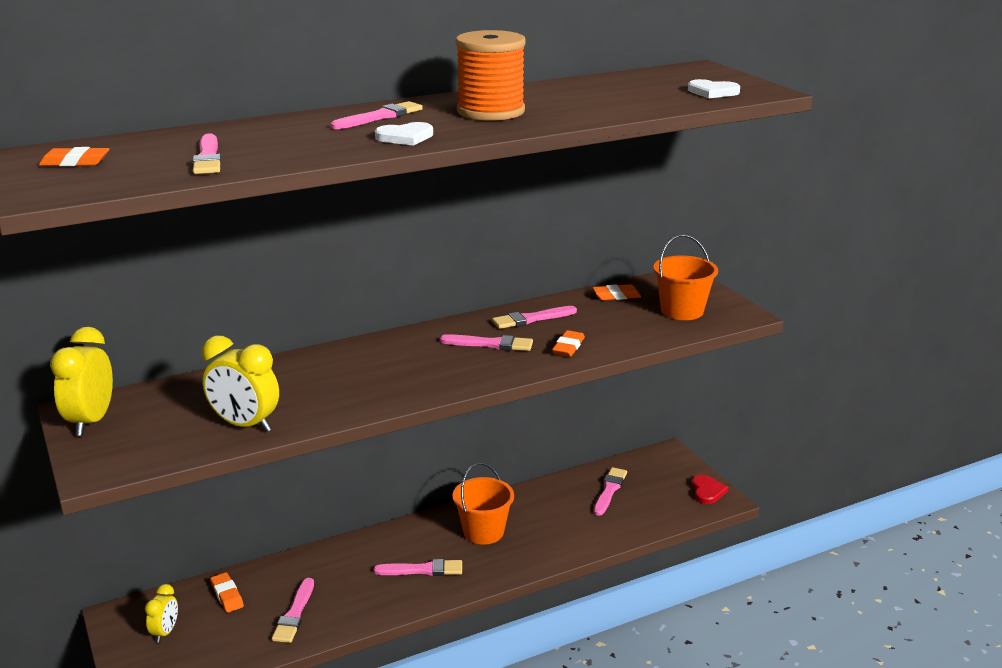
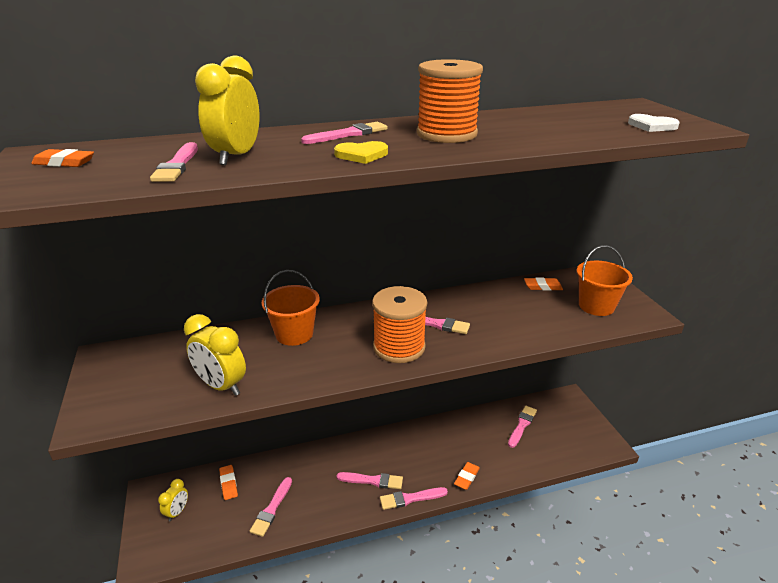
camera: 10 degrees right, 5 degrees up
yellow clock [50,327,113,436] -> yellow clock moved to [195,55,260,165]
white heart [375,122,433,146] -> yellow heart [334,141,388,164]
orange bucket [453,462,514,545] -> orange bucket moved to [262,270,320,346]
pink brush [492,306,577,329] -> pink brush moved to [380,487,448,510]
orange eraser [552,330,585,357] -> orange eraser moved to [454,462,480,490]
red heart [692,475,728,504] -> none
none -> orange spool [372,286,427,363]

